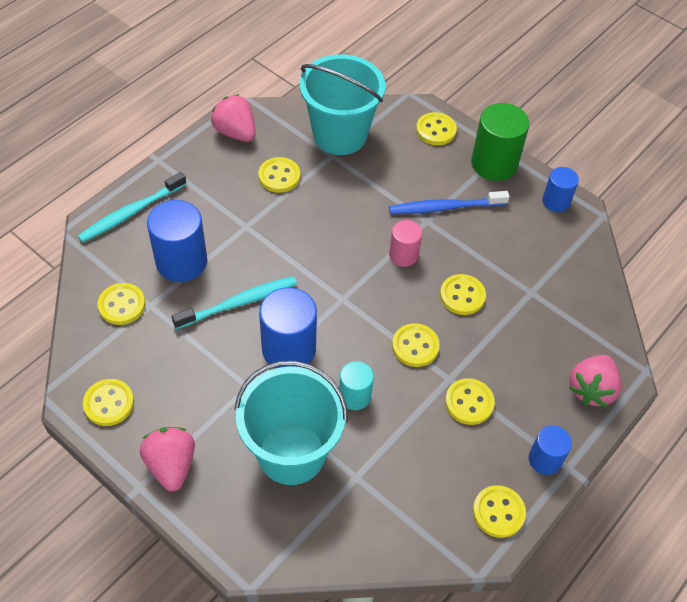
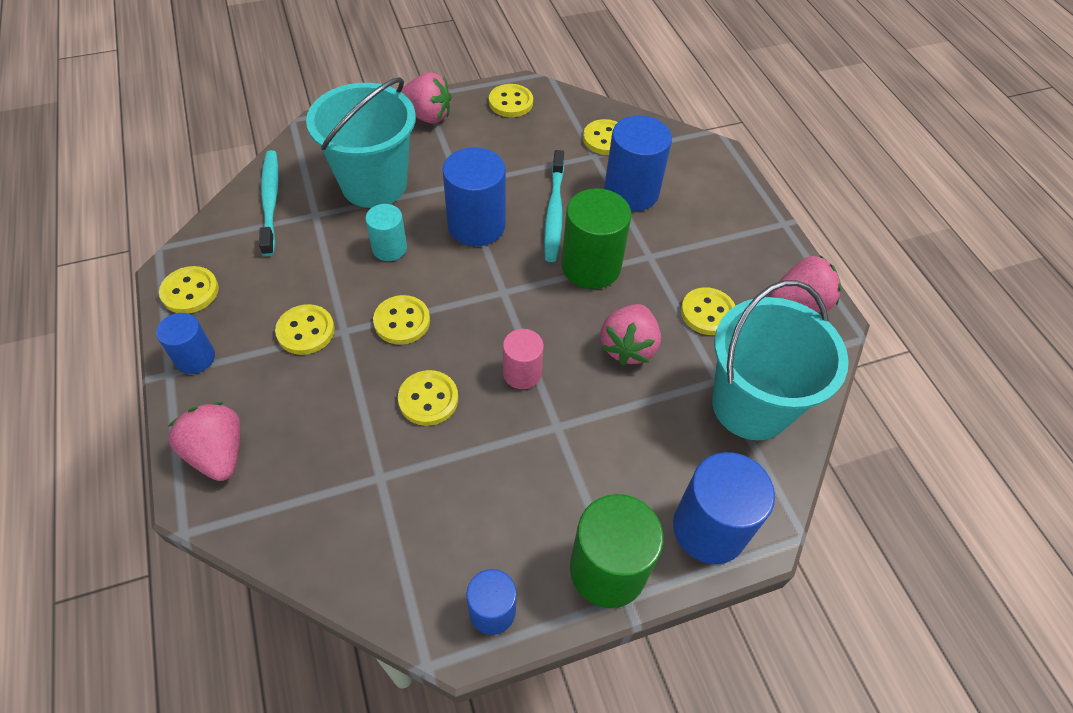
camera: 120 degrees right, 0 degrees up
turquoise toothbrush [78,172,186,243] -> turquoise toothbrush moved to [259,150,278,256]
blue toothbrush [389,191,510,214] -> none
yellow button [416,112,457,145] -> blue cylinder [673,452,775,564]
none -> green cylinder [561,188,631,289]
none -> pink strawberry [601,304,661,365]

